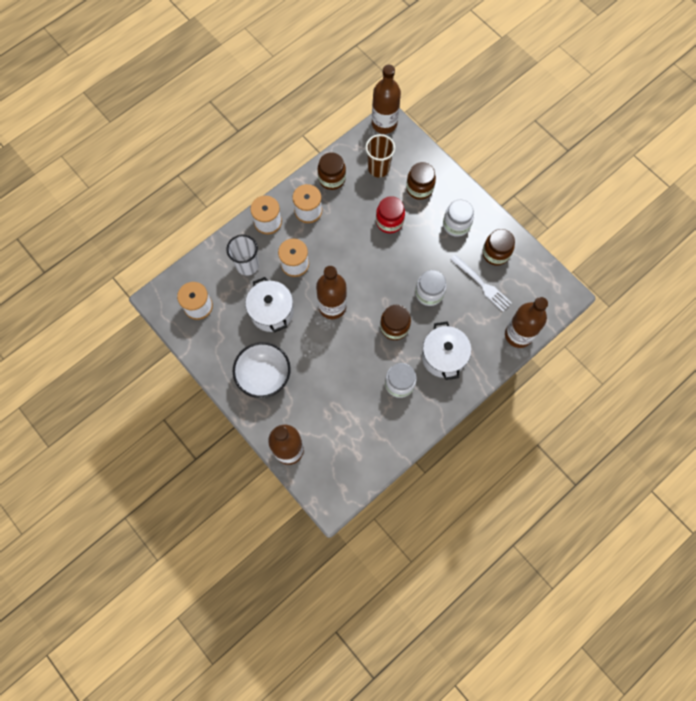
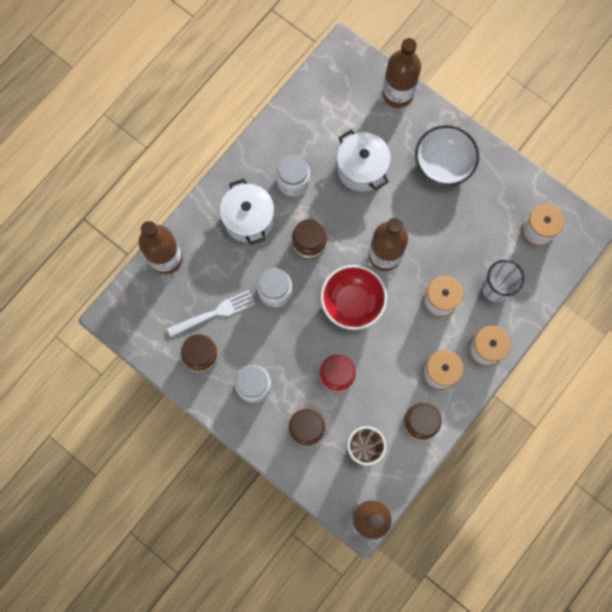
camera: 170 degrees right, 5 degrees up
white pot [245,277,293,333] -> white pot moved to [337,130,391,192]
white fork [450,254,512,312] -> white fork turned 120 degrees clockwise [167,290,255,337]
none -> red bowl [321,265,387,330]

